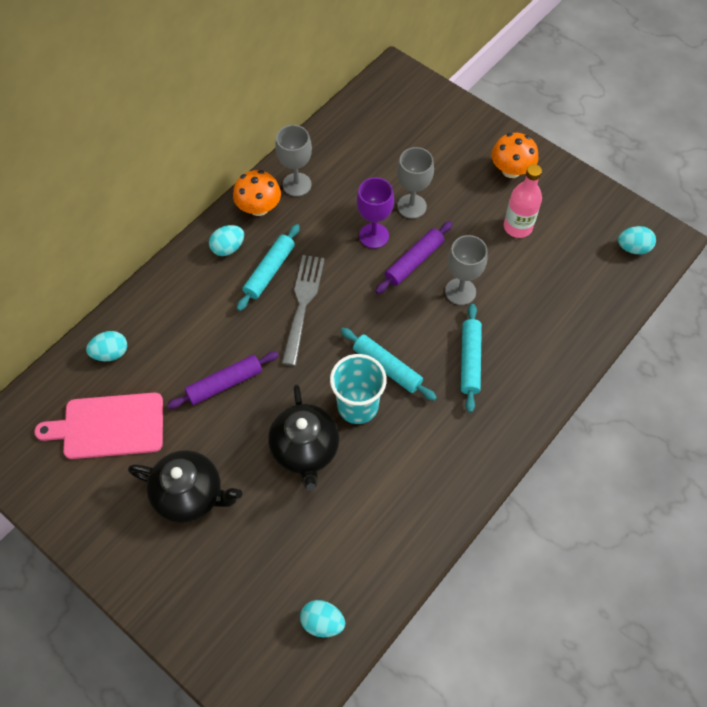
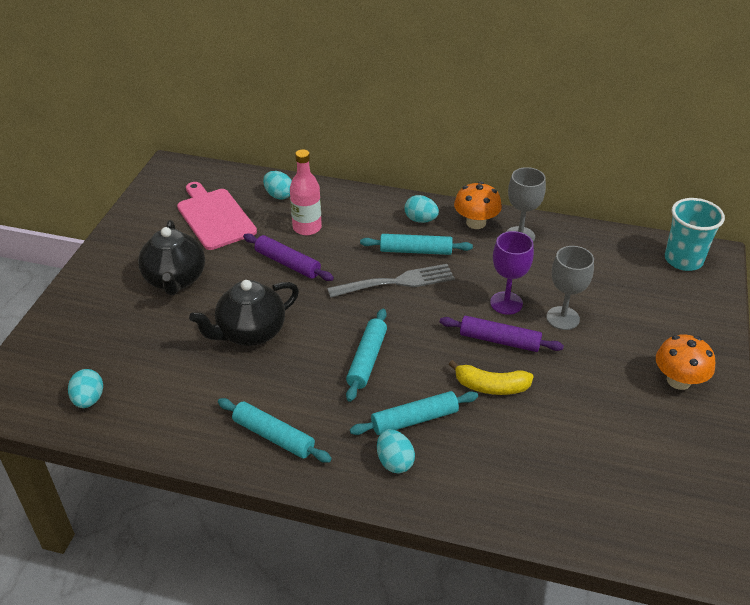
camera: 65 degrees right, 20 degrees down
turquoise cup [330,354,387,424] -> turquoise cup moved to [665,198,725,271]
grey goblet [445,235,488,305] -> yellow banana [449,360,534,395]
pink bottle [504,164,542,238] -> pink bottle moved to [290,149,322,235]
turquoise egg [618,226,656,254] -> turquoise egg moved to [377,429,415,474]
none -> turquoise rolling pin [218,398,332,463]

